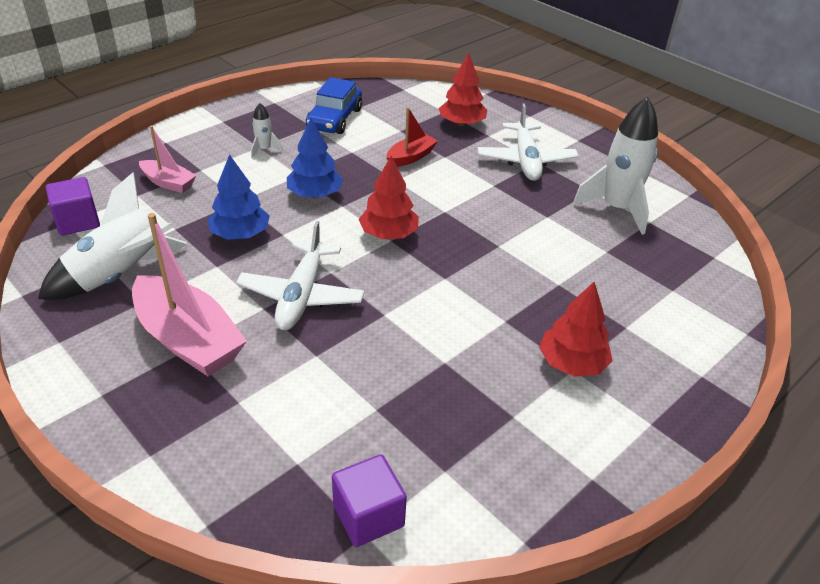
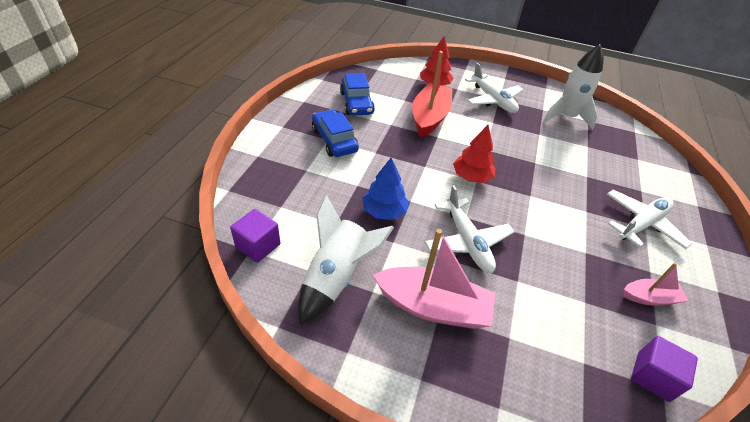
camera: 30 degrees left, 5 degrees up
pink boat [139,126,197,193] -> pink boat moved to [624,263,689,306]
white rocket [251,103,283,158] -> blue car [312,110,359,157]
blue tree [287,118,343,198] -> none
red boat [387,107,438,167] -> red boat [412,51,452,138], size x1.84
red tree [539,282,613,377] -> white plane [607,190,692,249]

